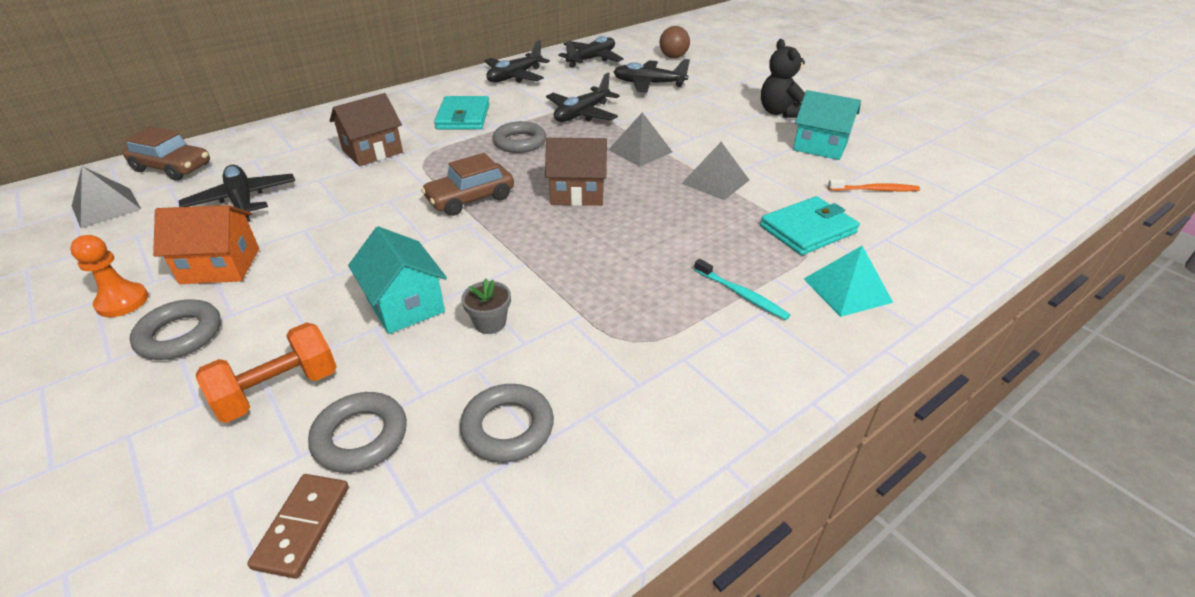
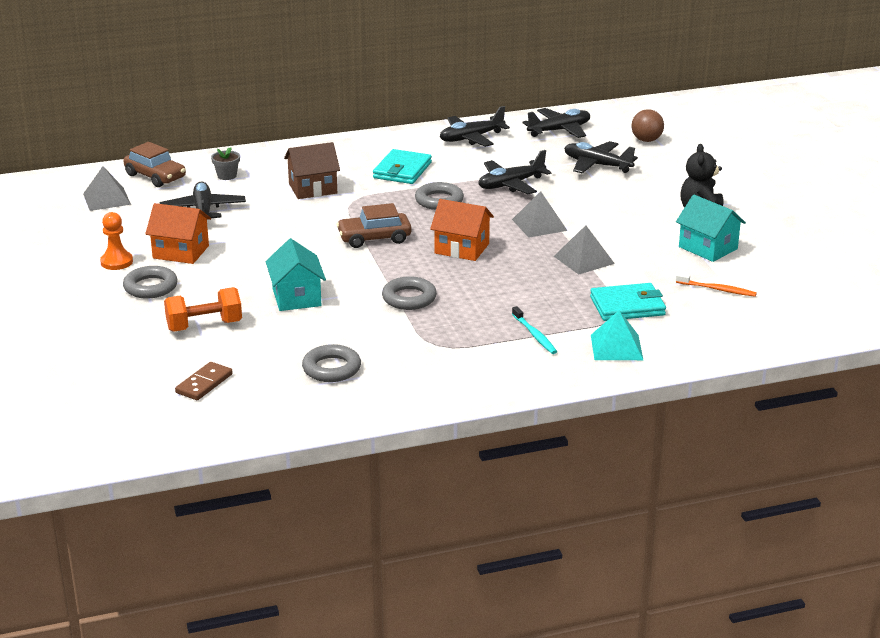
camera: 20 degrees right, 10 degrees down
grey ring [308,392,407,473] -> grey ring moved to [382,276,437,310]
grey flower pot [462,279,511,334] -> grey flower pot moved to [211,148,240,180]
brown house [545,138,607,206] -> orange house [430,199,494,261]

